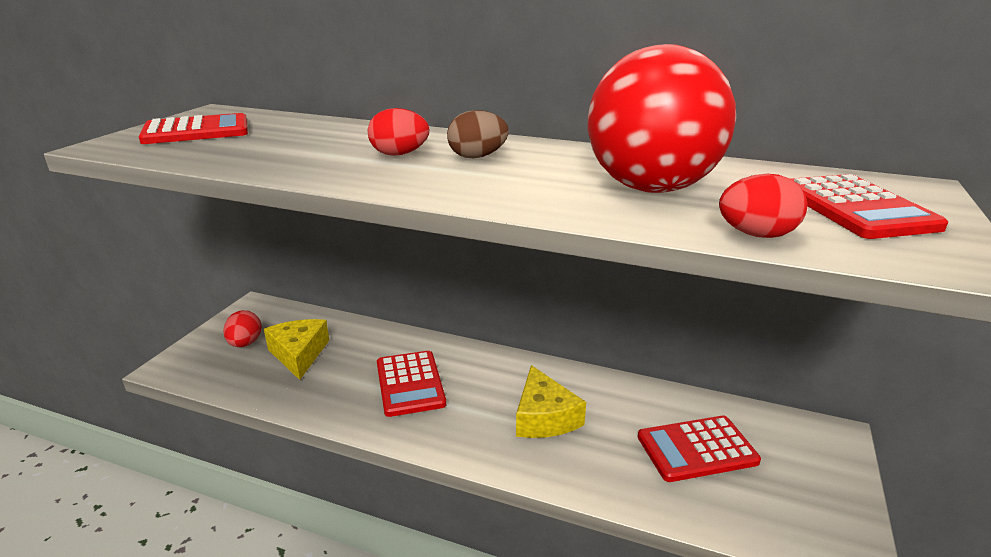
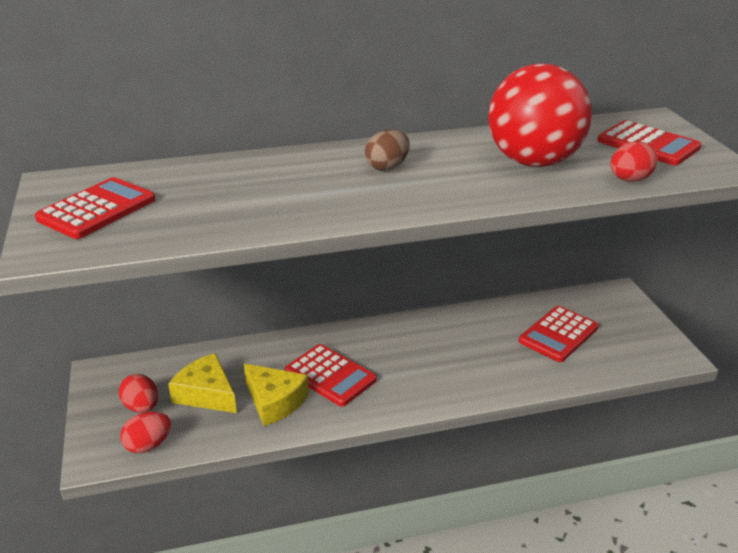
camera: 35 degrees left, 5 degrees up
red egg [368,108,429,156] -> red egg moved to [120,411,171,453]
yellow cheese [516,365,586,438] -> yellow cheese moved to [244,364,309,426]

